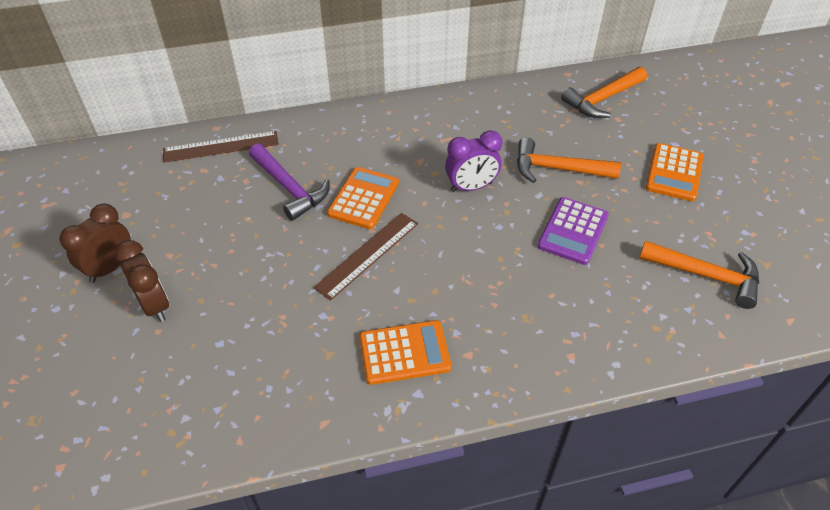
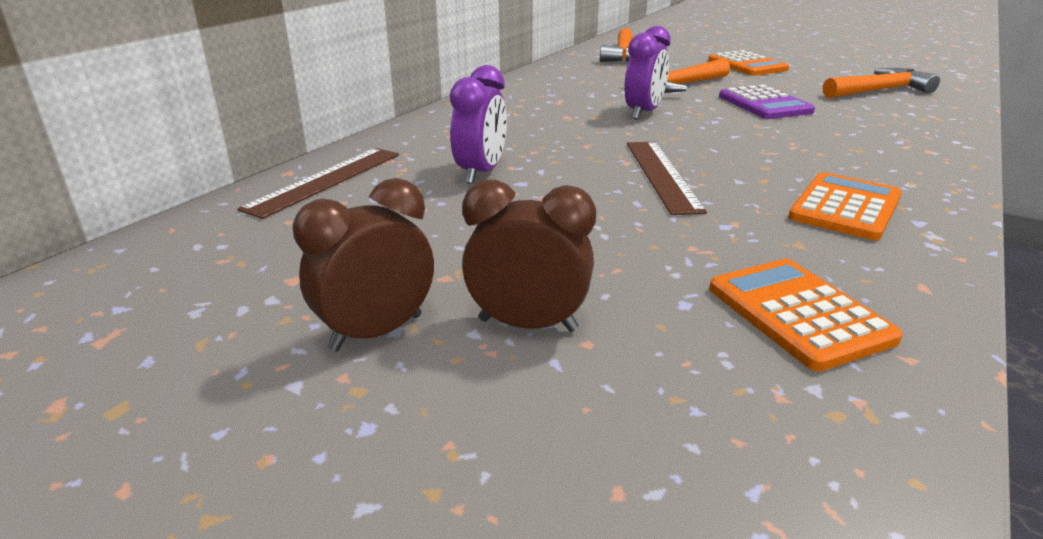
camera: 45 degrees left, 20 degrees down
brown clock [60,203,131,283] -> brown clock turned 60 degrees clockwise [293,178,434,352]
purple hammer [249,144,329,221] -> purple clock [450,65,507,184]
orange calculator [327,167,399,229] -> orange calculator moved to [709,259,903,371]

